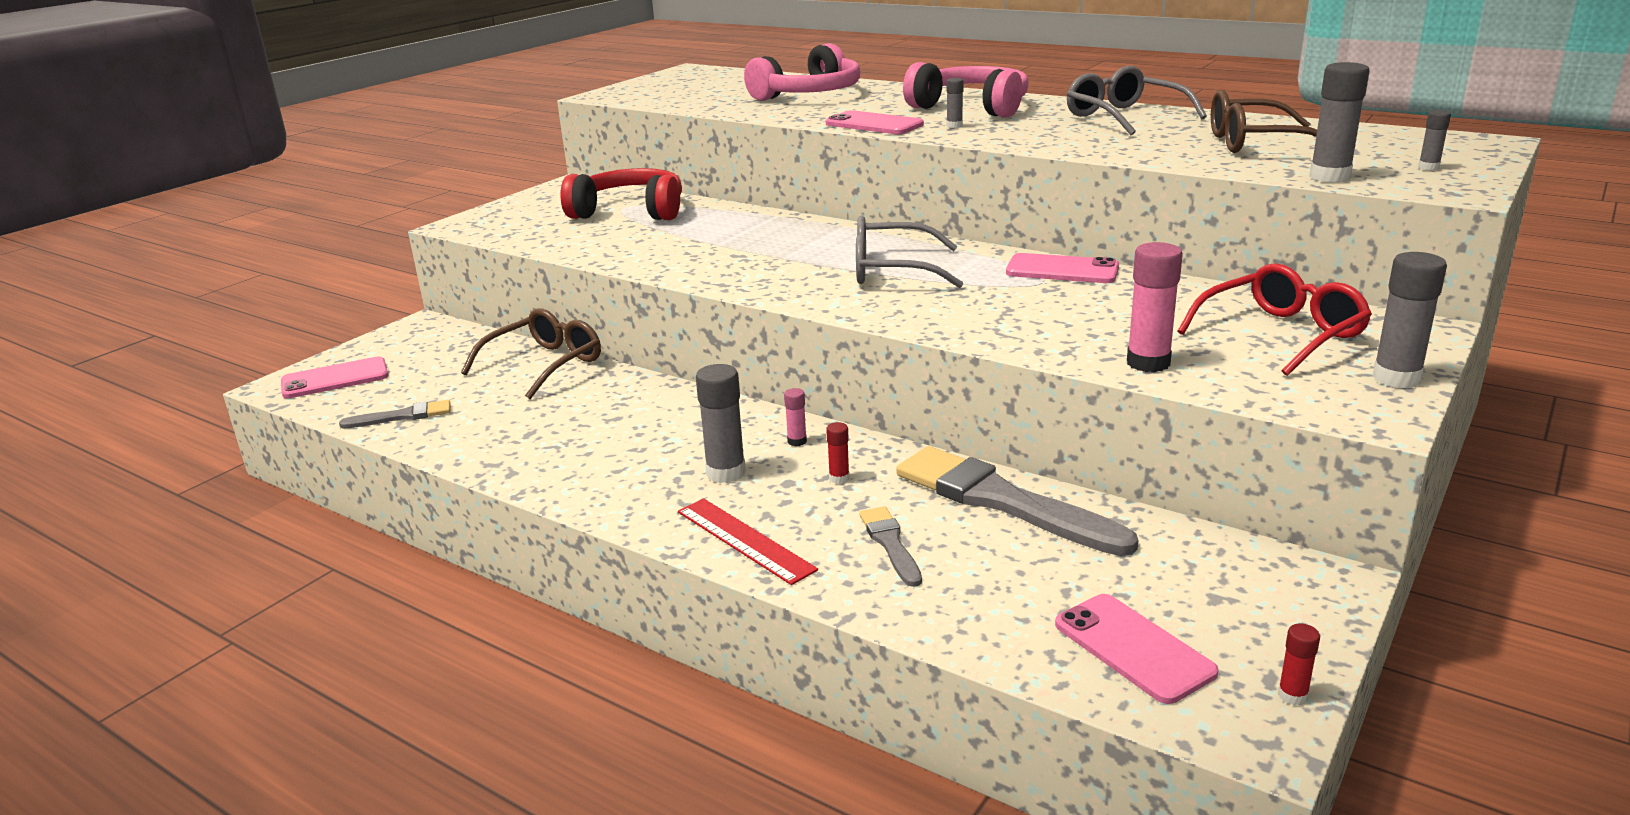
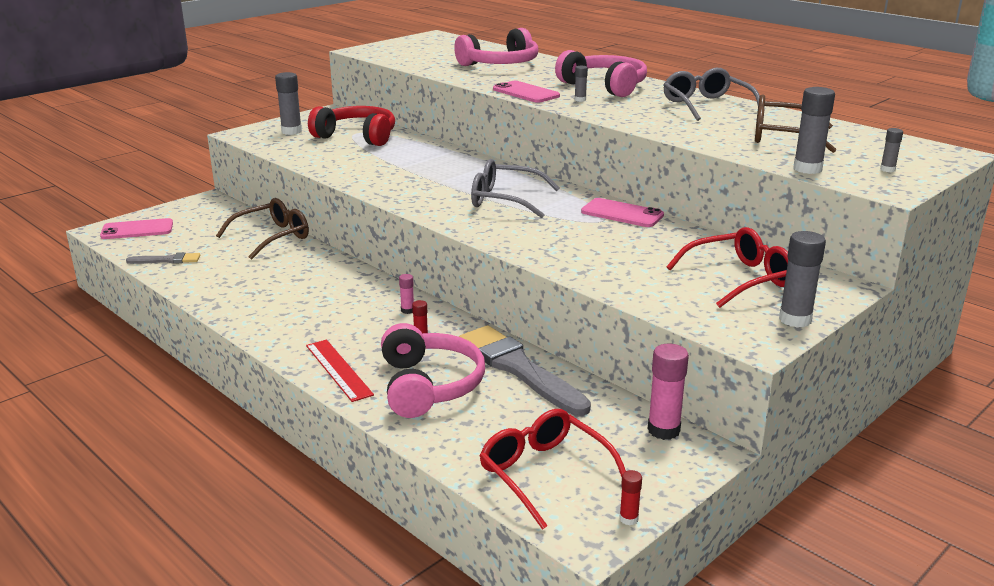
camera: 10 degrees right, 0 degrees up
grey glue stick [696,364,746,483] -> grey glue stick moved to [275,72,302,135]
grey brush [859,506,922,587] -> pink headphones [381,323,485,418]
pink phone [1055,594,1219,704] -> red glasses [479,409,626,530]
pink glue stick [1127,242,1183,372] -> pink glue stick moved to [648,344,689,440]

